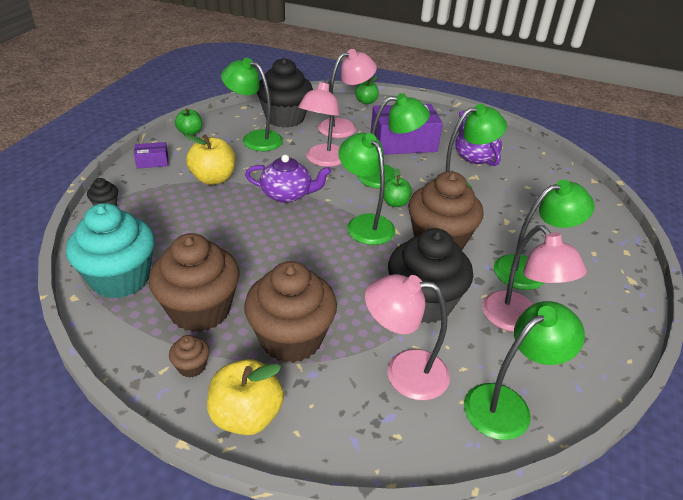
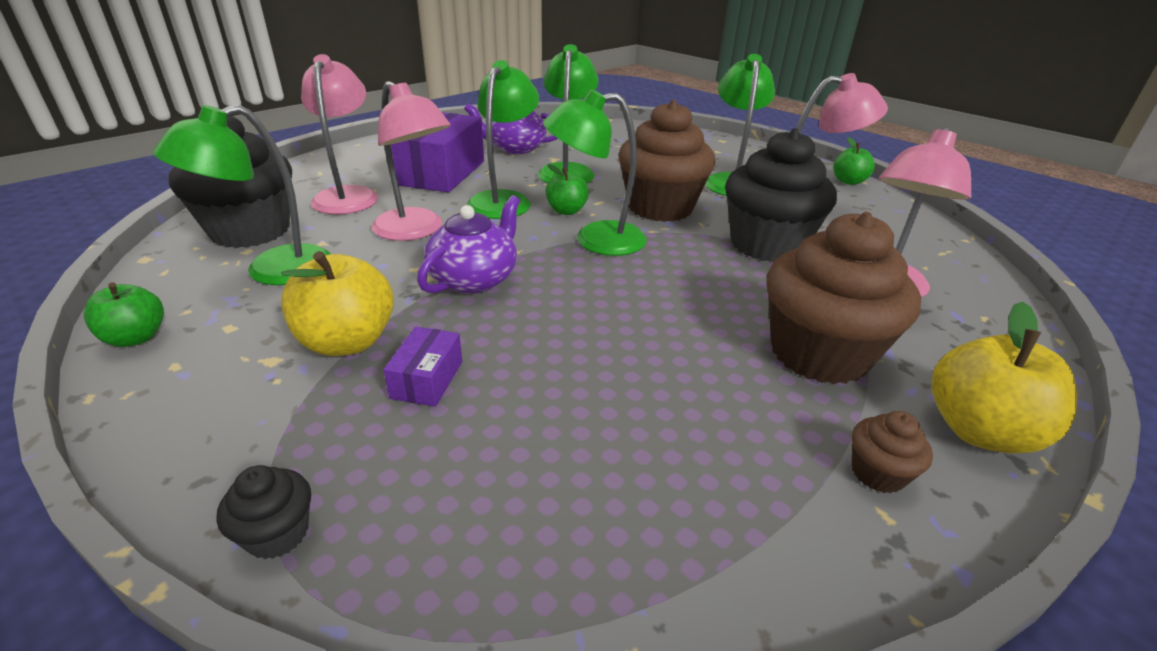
camera: 65 degrees left, 5 degrees down
turquoise cupcake [66,203,155,299] -> none
purple box [134,142,168,169] -> purple box moved to [383,327,462,407]
brown cupcake [149,233,240,332] -> none
green apple [355,76,379,104] -> green apple moved to [833,137,875,185]
green lamp [464,301,585,440] -> none

